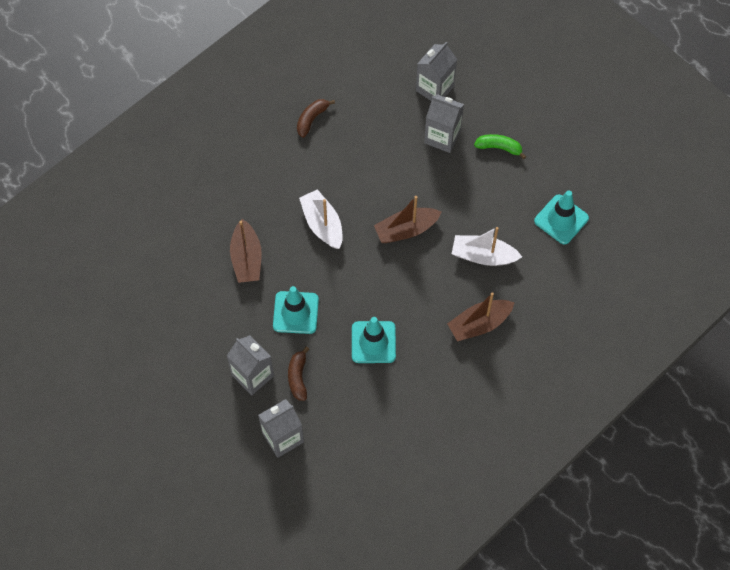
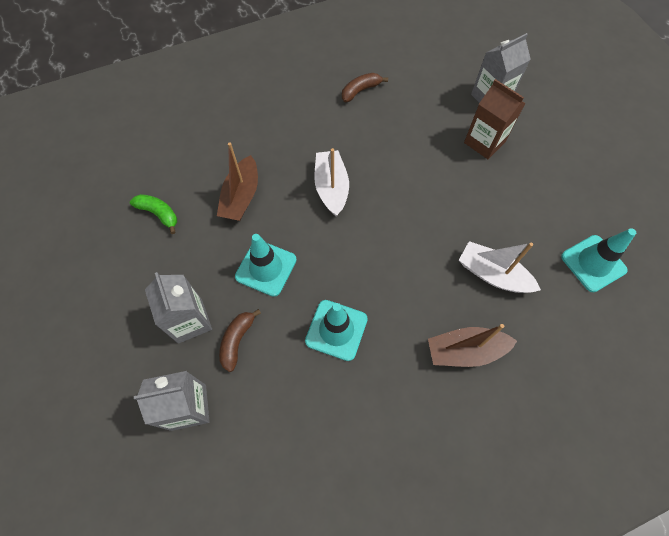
camera: 20 degrees right, 0 degrees up
brown boat [374,196,442,243] -> none
grey carton [424,94,464,153] -> brown carton [464,79,526,159]
green banana [474,134,526,159] -> green banana moved to [130,194,177,234]

